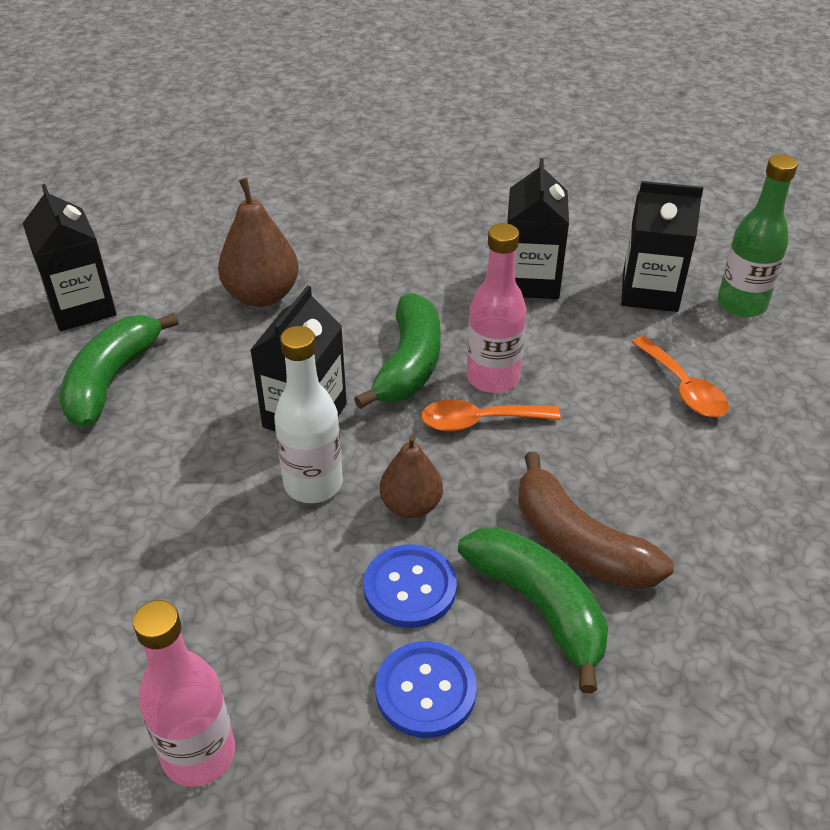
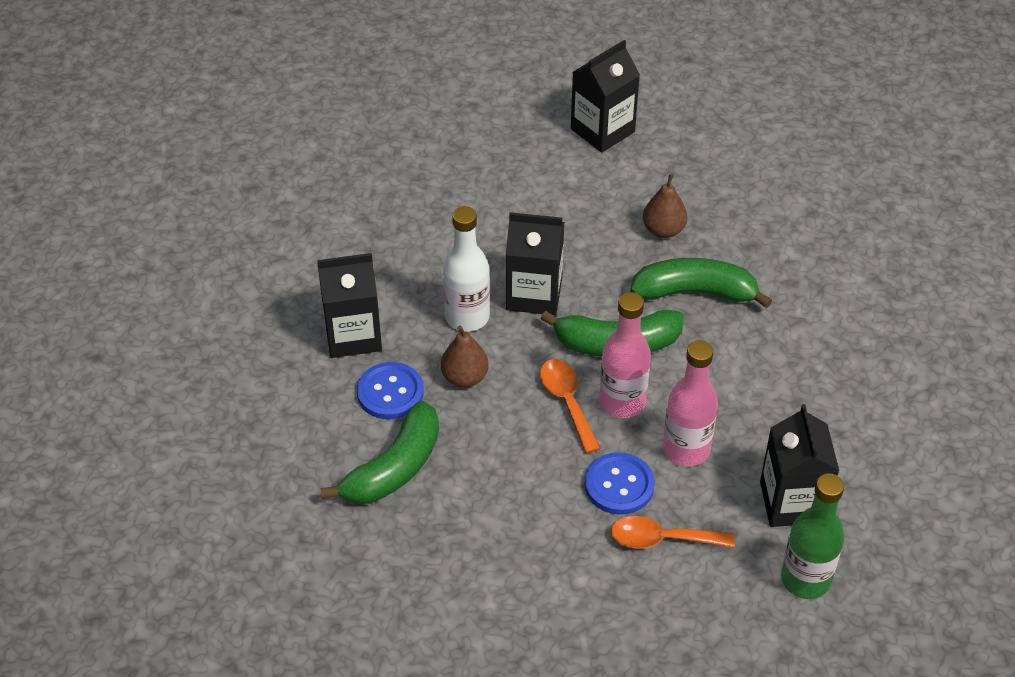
camera: 75 degrees right, 5 degrees up
green banana [59,313,179,427] -> green banana moved to [630,258,773,308]
pink bottle [133,600,235,787] -> pink bottle moved to [663,340,718,466]
brown pear [218,178,299,307] -> brown pear [643,174,687,238], size x0.65
blue button [376,641,477,738] -> blue button moved to [585,452,655,515]
black carton [507,158,569,299] -> black carton moved to [317,253,382,358]
brown banana [518,452,674,590] -> none
orange spoon [632,336,729,417] -> orange spoon turned 45 degrees clockwise [610,516,735,548]

